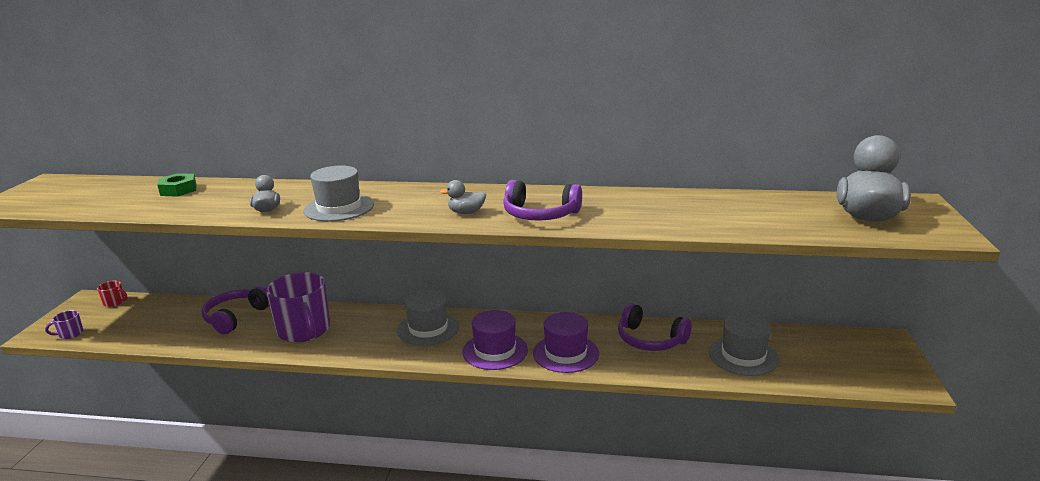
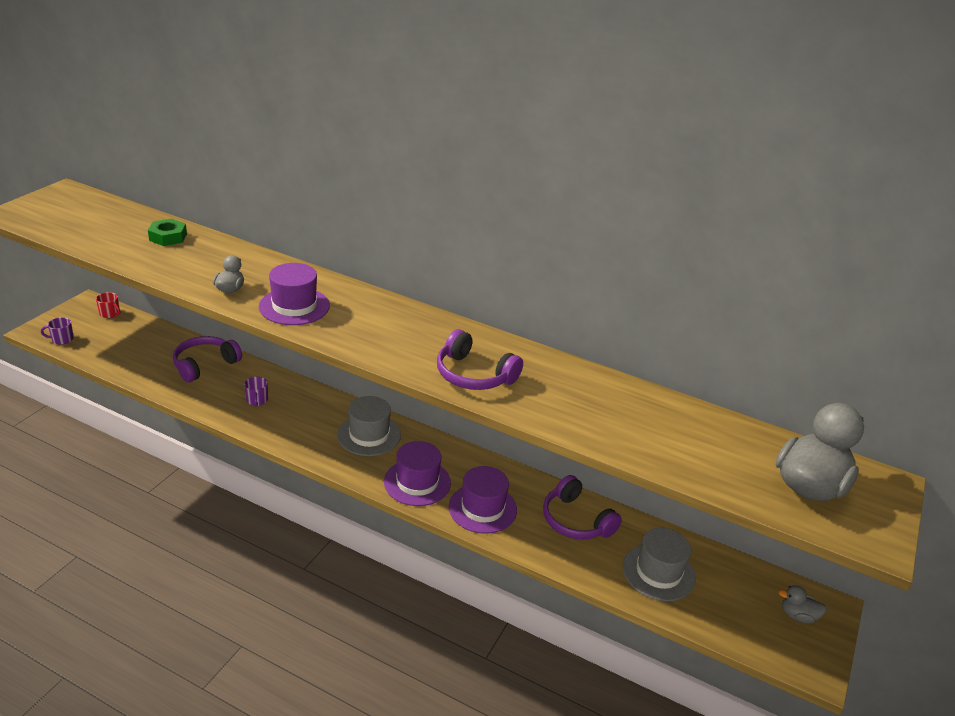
camera: 15 degrees right, 10 degrees up
purple mug [266,272,330,342] -> purple mug [244,377,268,407], size x0.41
grey hat [303,165,374,222] -> purple hat [259,263,330,325]
grey duck [440,180,486,214] -> grey duck moved to [779,585,827,624]

